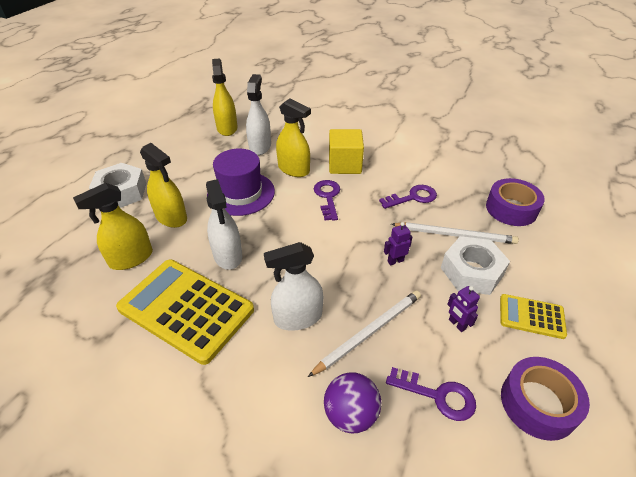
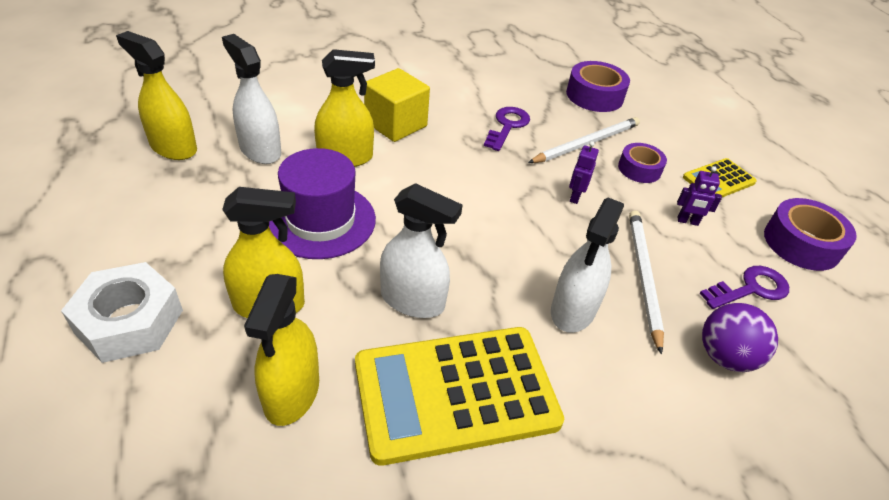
camera: 50 degrees left, 0 degrees up
purple key [314,180,340,221] -> none
white nut [441,236,510,295] -> purple tape [618,143,667,183]

